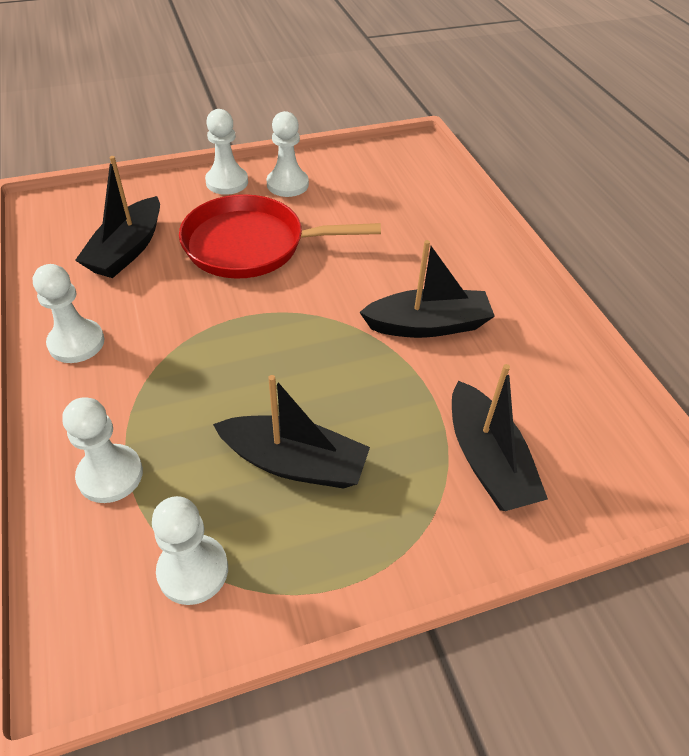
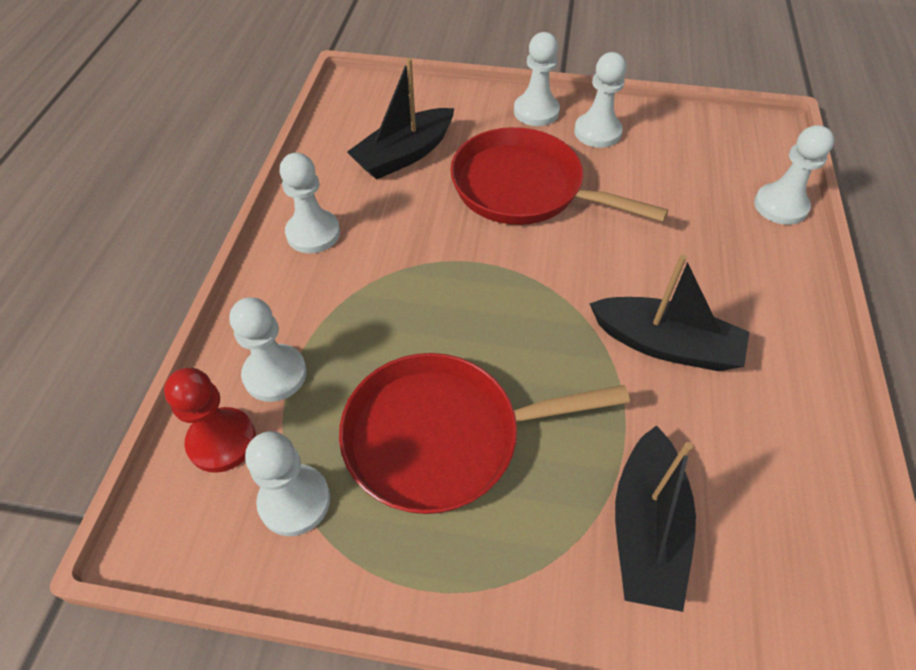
camera: 30 degrees right, 5 degrees up
black boat [213,375,370,489] -> red pan [339,353,630,514]
none -> red pawn [164,368,256,473]
none -> white pawn [754,125,834,225]

